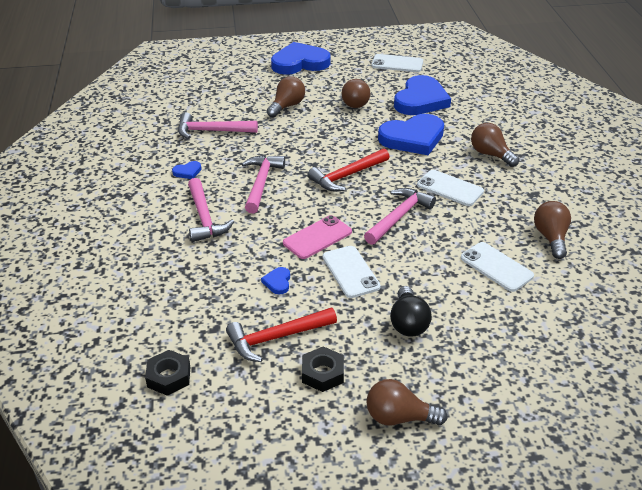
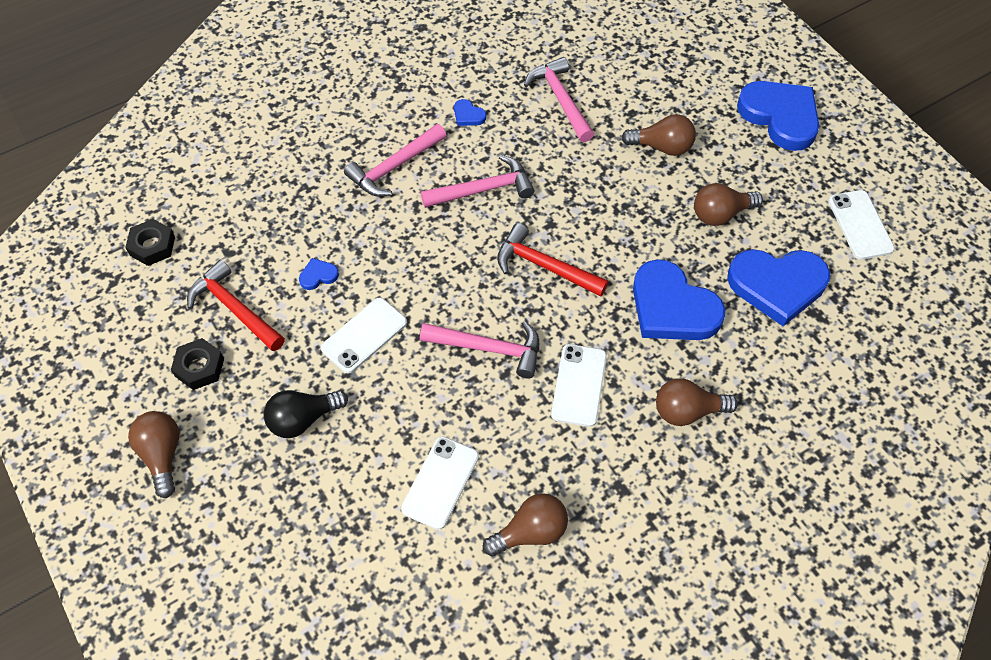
camera: 65 degrees right, 20 degrees up
pink phone [283,215,352,259] -> none
brown light bulb [471,123,519,167] -> brown light bulb turned 120 degrees counterclockwise [656,378,738,426]

